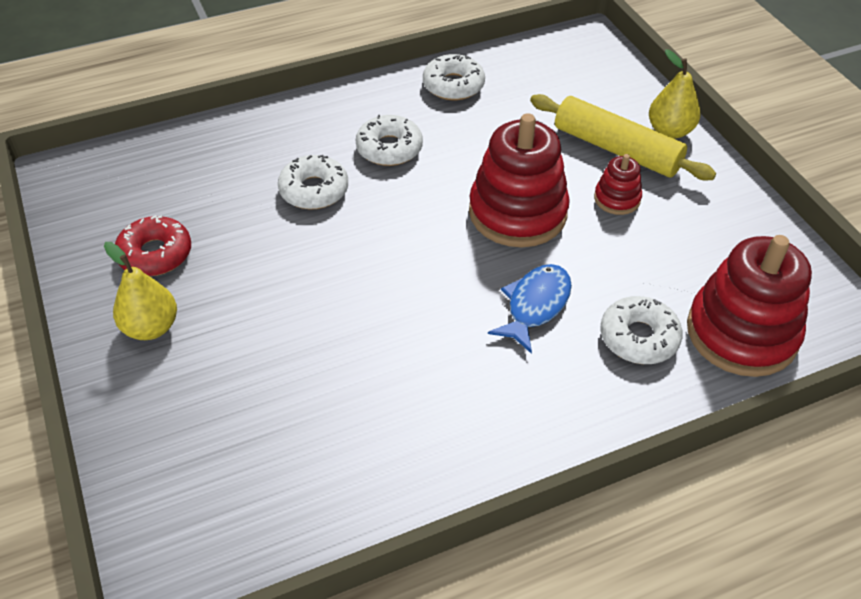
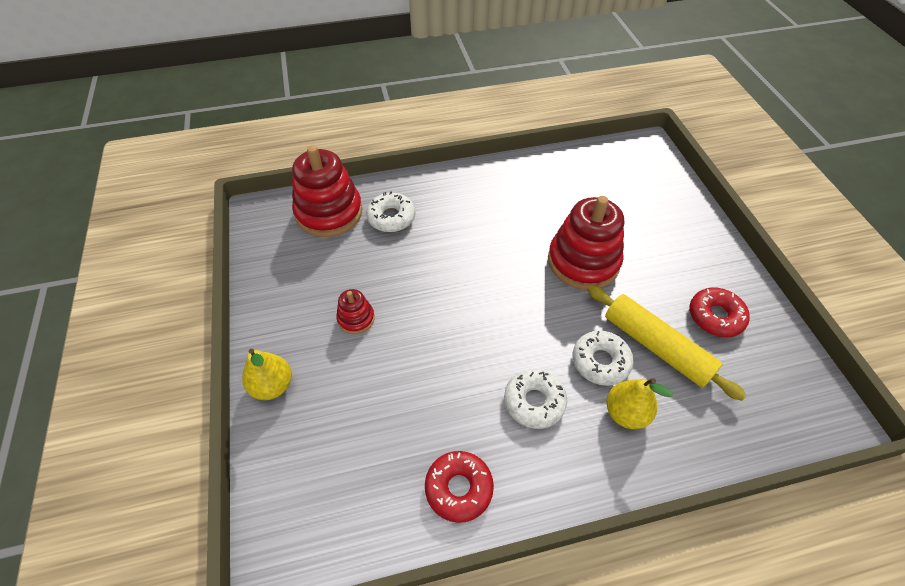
camera: 170 degrees left, 5 degrees up
yellow pear [104,242,177,340] -> yellow pear moved to [606,378,673,429]
white donut [423,54,485,100] -> red donut [425,451,494,523]
red stacking toy [469,113,570,247] -> red stacking toy moved to [548,196,624,290]
blue fish [488,264,572,354] -> none
yellow rolling pin [530,94,716,180] -> yellow rolling pin moved to [587,285,747,401]

